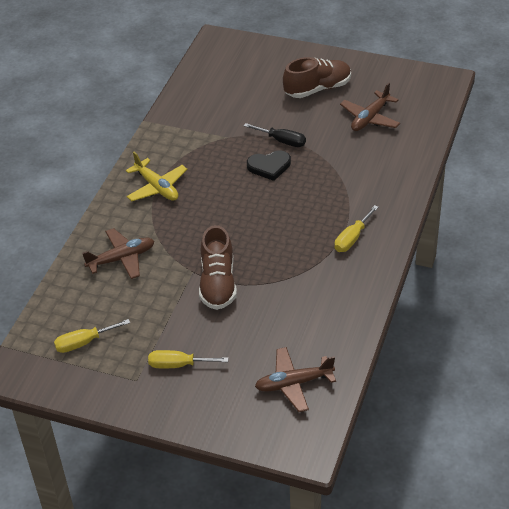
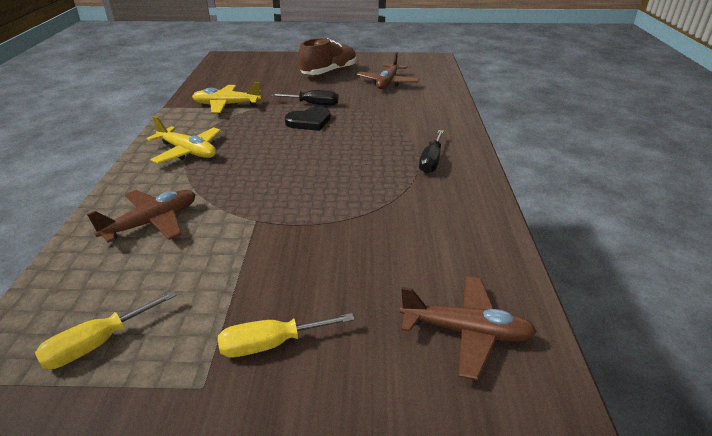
camera: 20 degrees left, 10 degrees down
brown shoe [199,225,237,310] -> none
brown plane [255,347,336,412] -> brown plane turned 135 degrees counterclockwise [400,276,537,380]
yellow screwdriver [335,205,379,252] -> black screwdriver [419,130,444,174]
none -> yellow plane [192,82,262,113]

